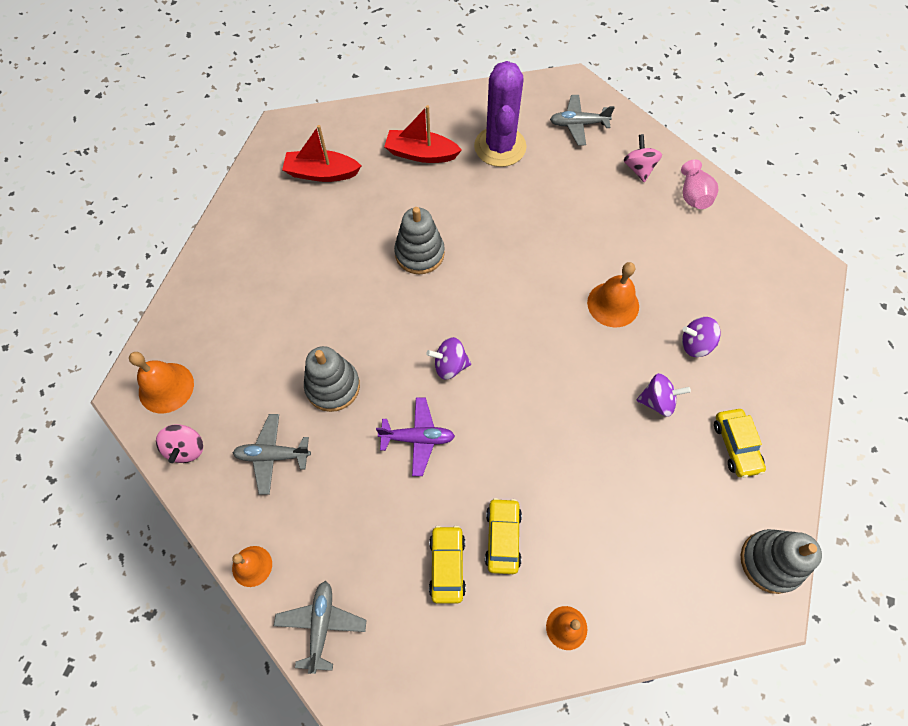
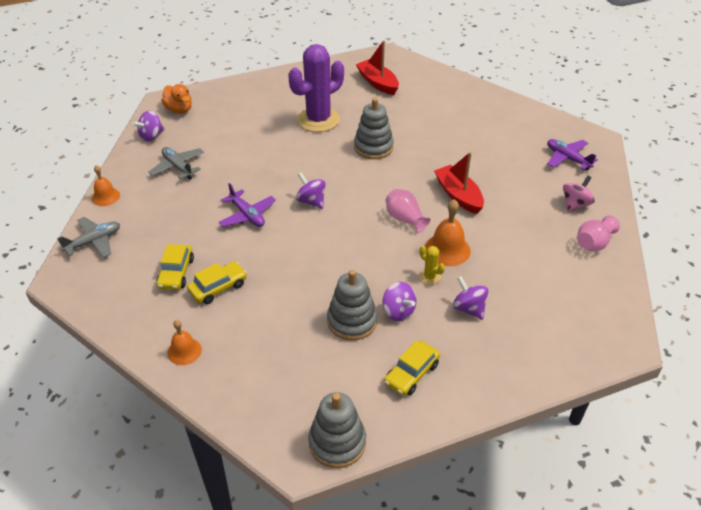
camera: 50 degrees right, 20 degrees down
orange bell [129,352,194,414] -> orange duck [161,84,192,114]
pink spinning top [156,424,203,463] -> purple spinning top [132,111,164,142]
grey stacking toy [304,346,360,412] -> grey stacking toy moved to [327,270,377,340]
red boat [384,105,462,163] -> red boat moved to [434,152,484,214]
yellow car [429,526,466,604] -> yellow car turned 135 degrees clockwise [156,244,194,290]
purple cactus [474,61,527,167] -> purple cactus moved to [288,44,344,132]
grey plane [550,95,615,146] -> purple plane [547,139,598,170]
none -> pink vase [386,189,430,233]
none -> yellow cactus [419,245,445,285]

